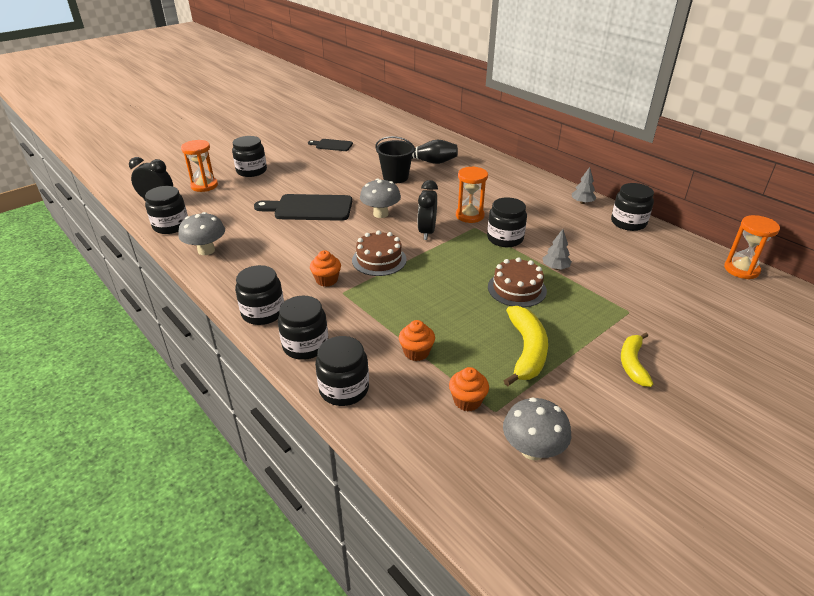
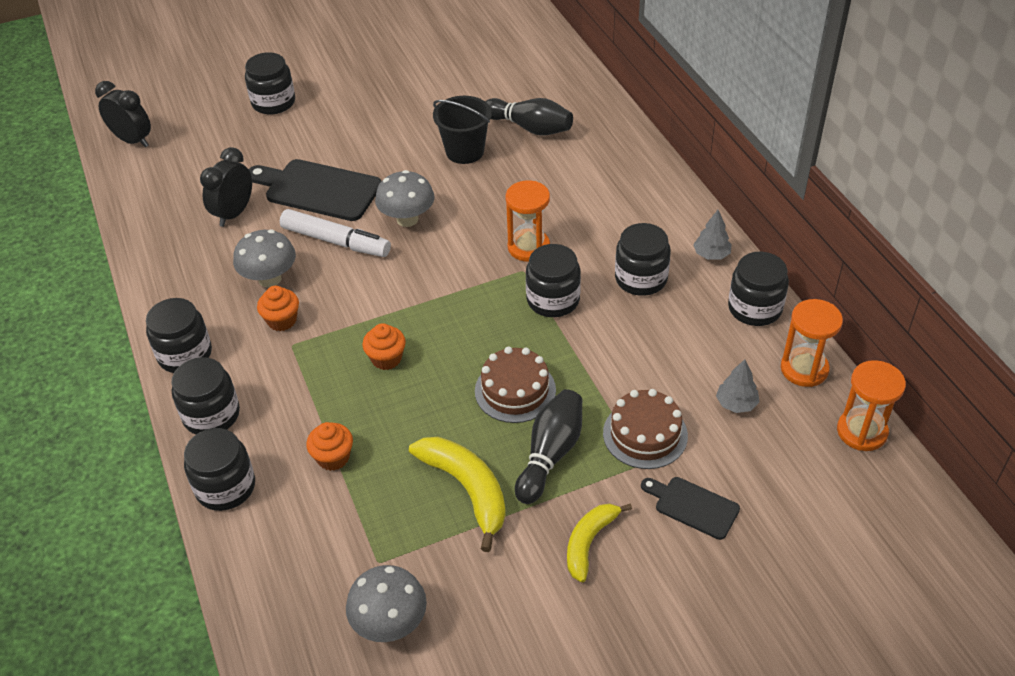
camera: 20 degrees right, 10 degrees up
black jar [145,186,188,234] -> black jar moved to [615,223,671,296]
grey mushroom [178,212,225,255] -> grey mushroom moved to [233,230,296,287]
orange hourglass [181,140,218,192] -> orange hourglass moved to [781,299,843,387]
black cutting board [308,139,353,151] -> black cutting board moved to [641,477,740,540]
brown cake [352,230,407,276] -> brown cake moved to [603,389,688,469]
black clock [418,180,438,240] -> black clock moved to [200,147,252,227]
orange cupcake [449,367,489,411] -> orange cupcake moved to [362,323,406,370]
yellow banana [504,306,548,386] -> yellow banana turned 60 degrees counterclockwise [409,437,506,552]
grey tree [543,229,572,270] -> grey tree moved to [716,359,760,413]
none -> white marker [280,209,391,257]
none -> black bowling pin [515,389,582,504]

